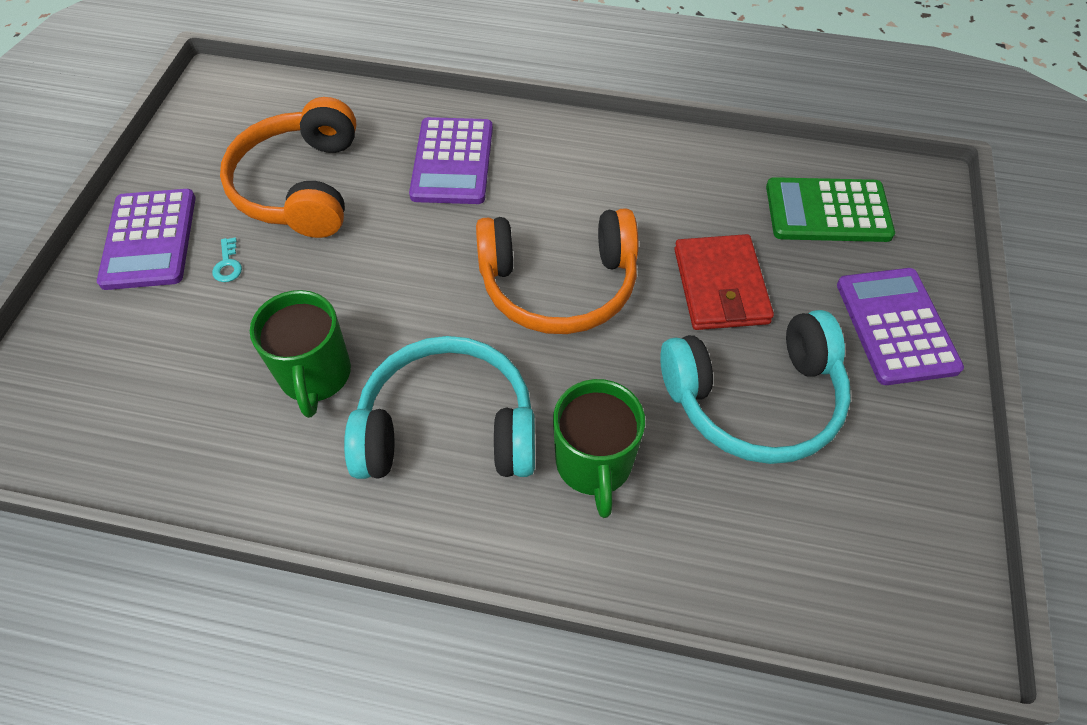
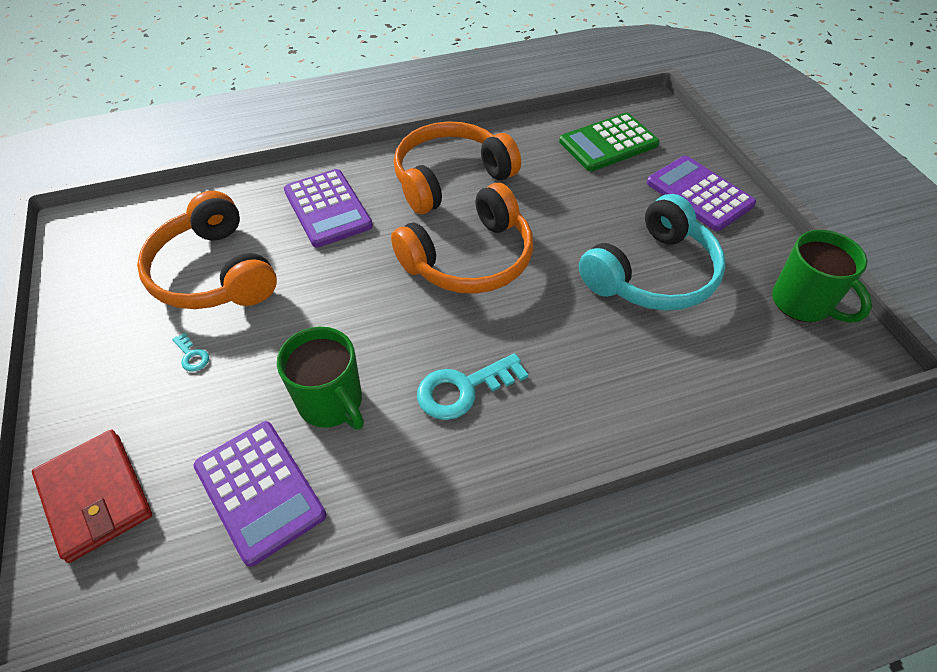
camera: 30 degrees left, 5 degrees down
purple calculator [97,189,196,290] -> purple calculator moved to [193,421,326,567]
turquoise headphones [344,336,535,479] -> turquoise key [417,353,528,420]
green mug [553,379,645,518] -> green mug moved to [772,230,872,323]
red wallet [674,234,774,330] -> red wallet moved to [32,430,152,563]
none -> orange headphones [394,121,521,214]

